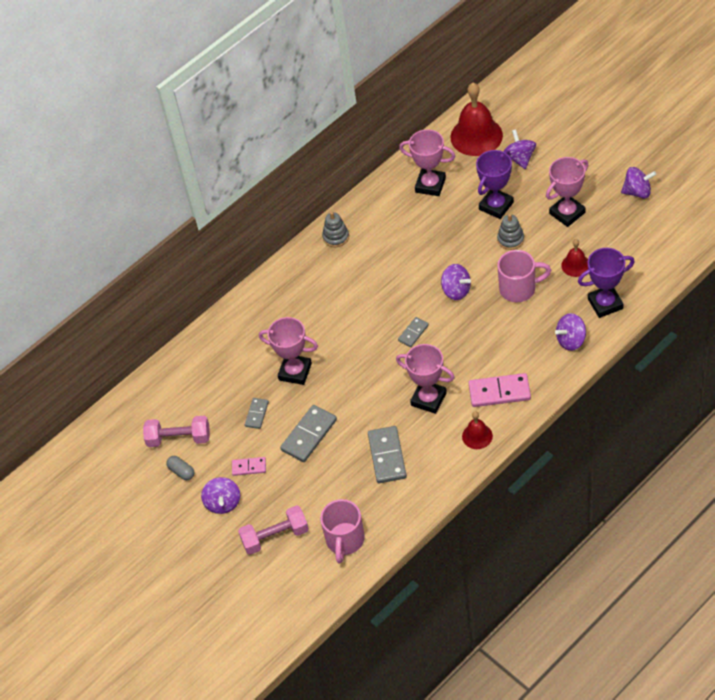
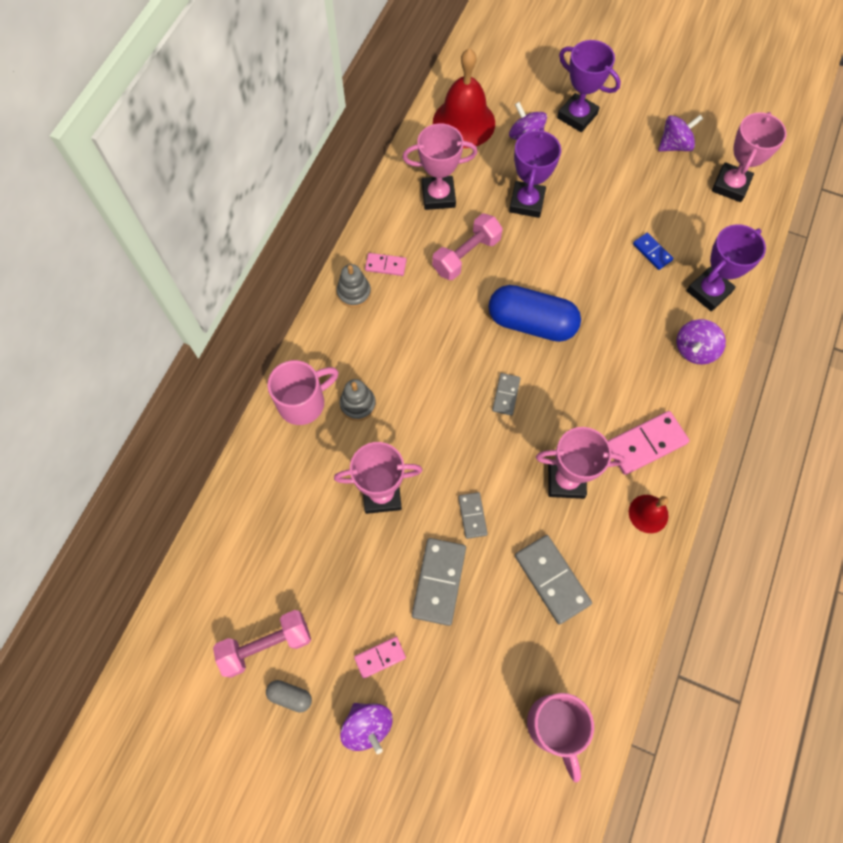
camera: 30 degrees left, 15 degrees up
pink dumbbell [238,505,309,555] -> pink dumbbell moved to [432,214,503,280]
grey domino [245,398,269,429] -> grey domino moved to [458,492,488,539]
purple spinning top [441,264,471,300] -> blue capsule [488,285,581,342]
grey stacking toy [497,214,524,250] -> grey stacking toy moved to [340,379,376,421]
pink mug [497,250,551,302] -> pink mug moved to [268,360,339,425]
pink trophy [546,157,588,227] -> pink trophy moved to [712,112,787,202]
red bell [561,239,588,277] -> blue domino [633,233,673,270]
none -> pink domino [365,253,407,276]
none -> purple trophy [557,40,621,132]

